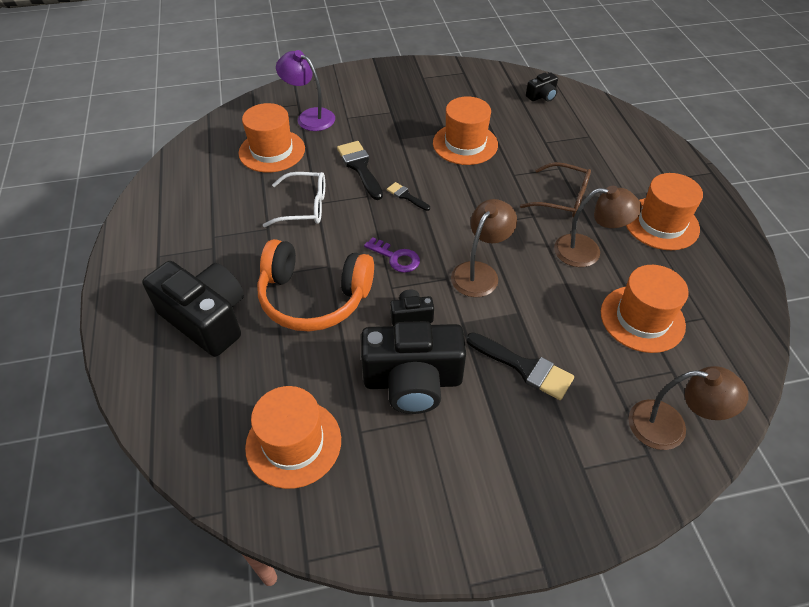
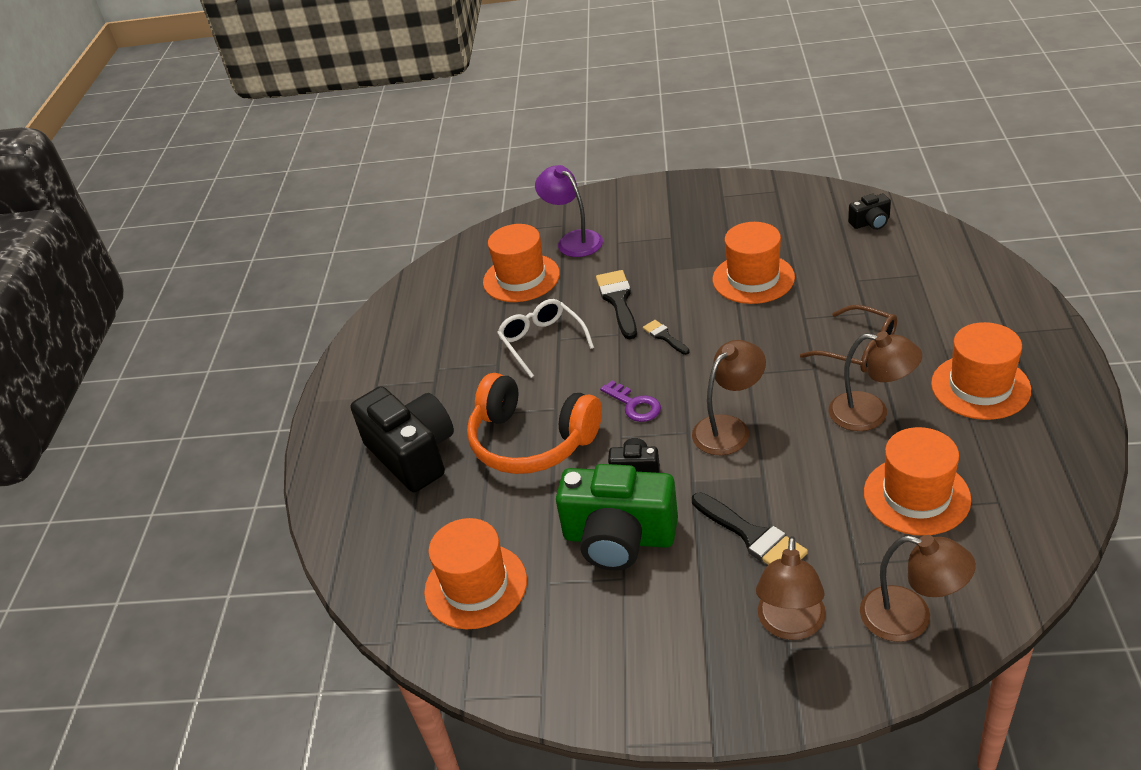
camera: 20 degrees right, 10 degrees down
white glasses [263,172,325,227] -> white glasses turned 135 degrees counterclockwise [497,299,594,378]
black camera [361,321,466,414] -> green camera [556,464,678,571]
none -> brown lamp [756,536,826,640]

